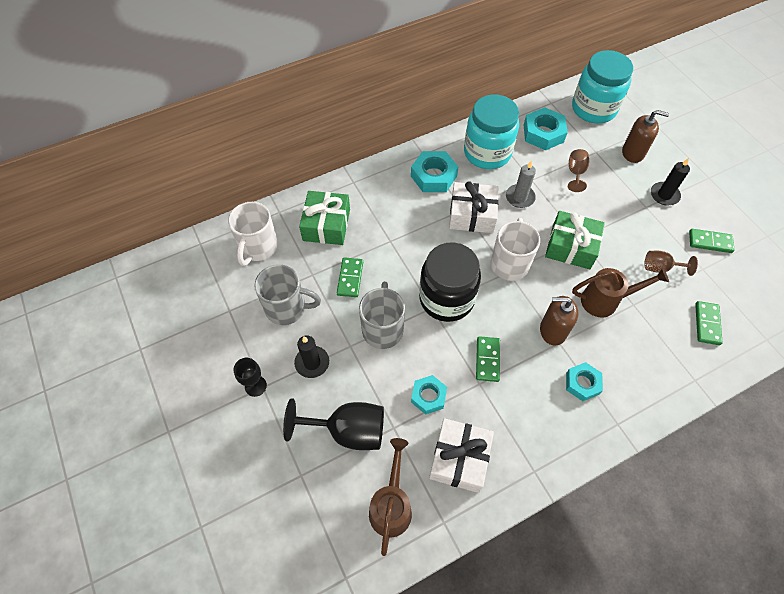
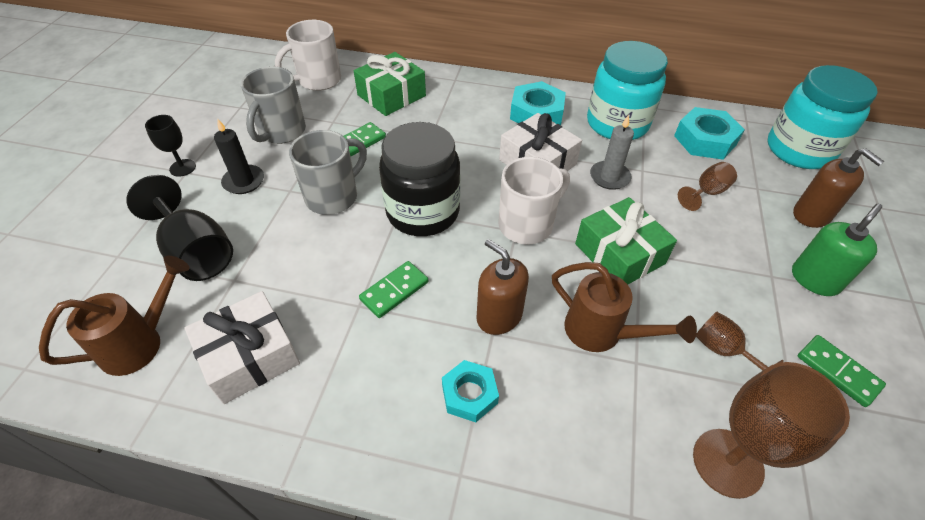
camera: 40 degrees right, 10 degrees down
grey mug [254,264,321,325] -> grey mug turned 60 degrees clockwise [241,67,306,144]
turquoise nut [411,375,447,415] -> none
black candle [651,158,690,206] -> green soap dispenser [792,204,882,296]
green domino [695,301,723,345] -> brown goblet [693,362,850,499]

